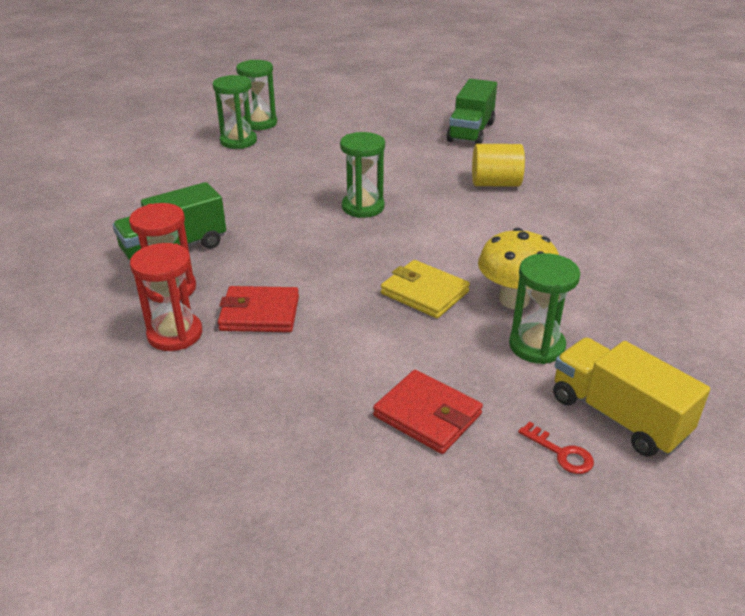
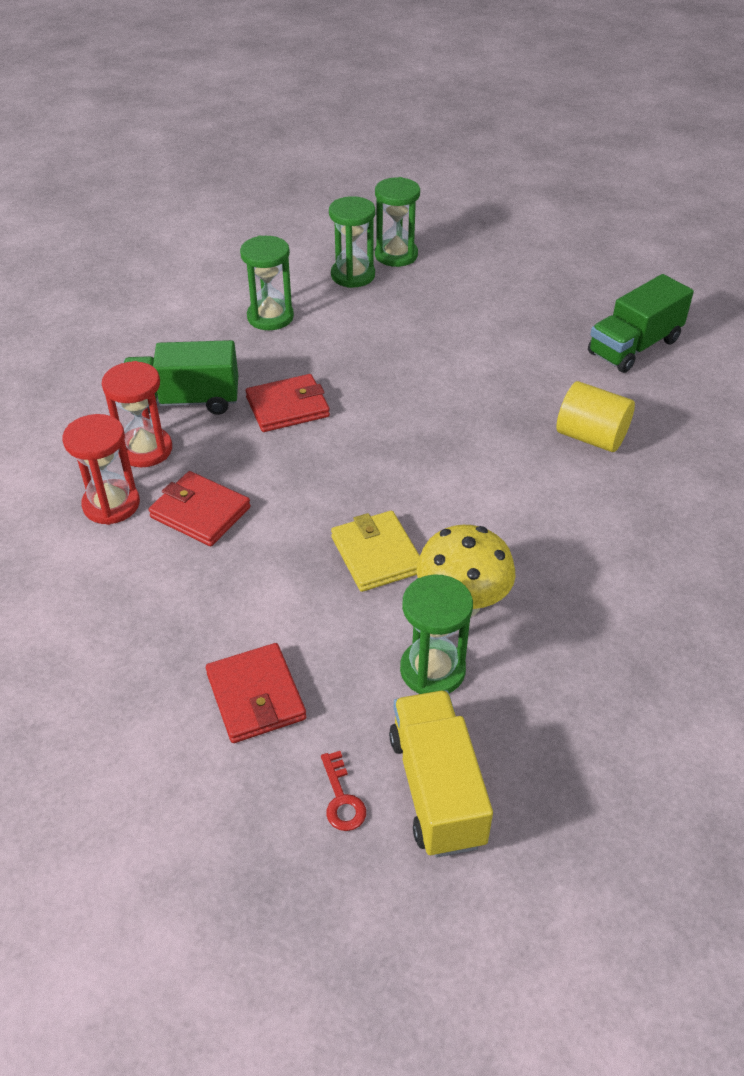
camera: 30 degrees right, 10 degrees up
green hourglass [340,132,385,218] -> green hourglass moved to [240,236,294,330]
none -> red wallet [246,374,330,432]

